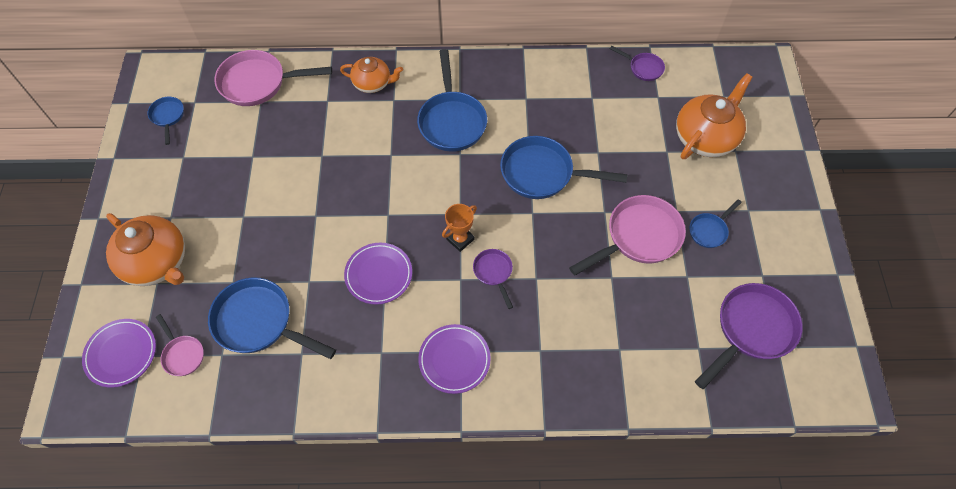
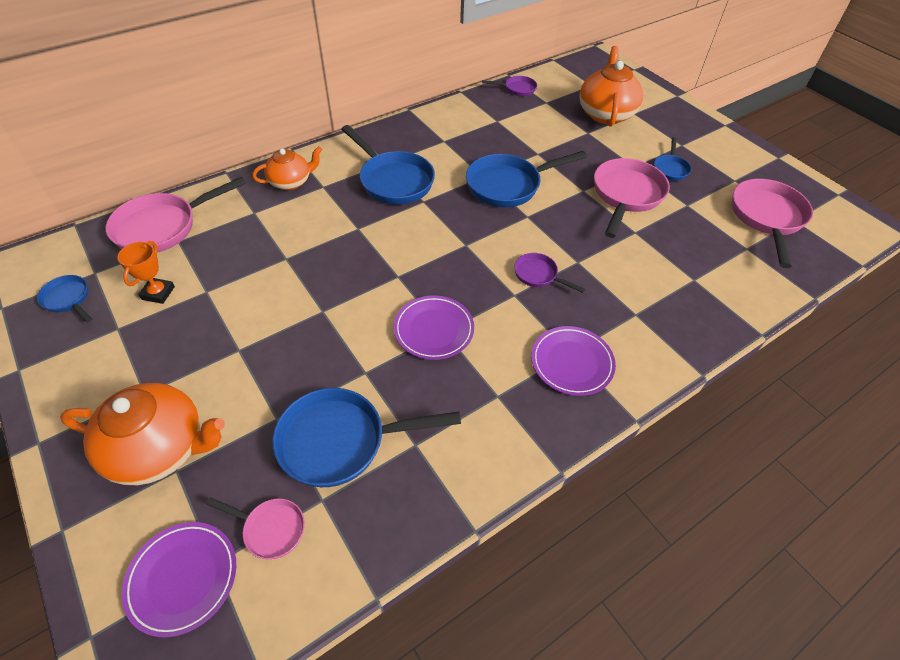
camera: 35 degrees left, 10 degrees down
orange trophy [442,204,477,252] -> orange trophy moved to [118,241,175,304]
purple pan [695,283,803,389] -> pink pan [732,179,813,268]

